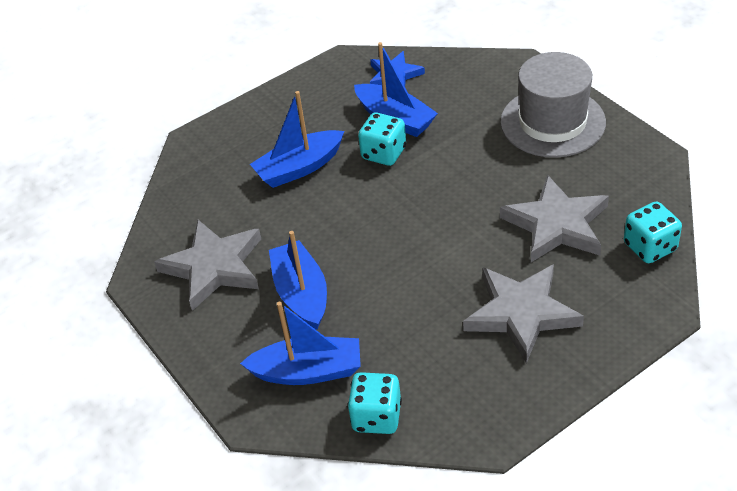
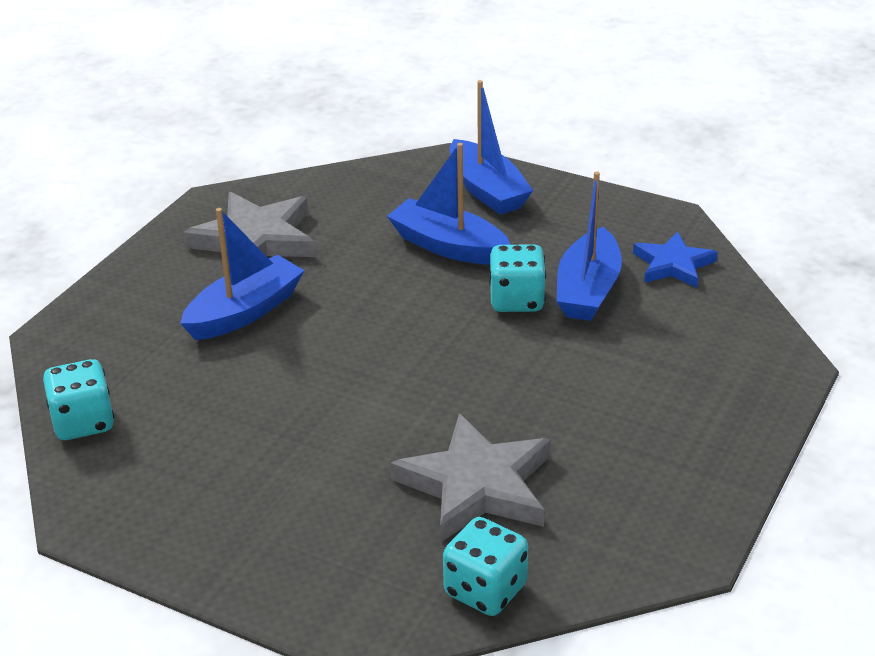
camera: 60 degrees right, 10 degrees down
blue boat [240,302,361,385] -> blue boat moved to [450,80,534,215]
grey star [463,264,584,364] -> none
grey hat [500,52,606,158] -> none

